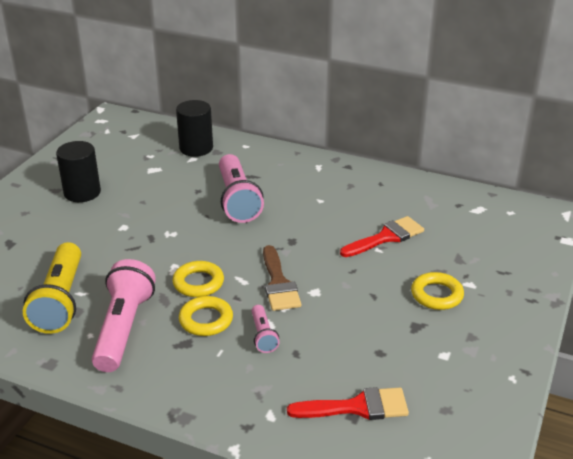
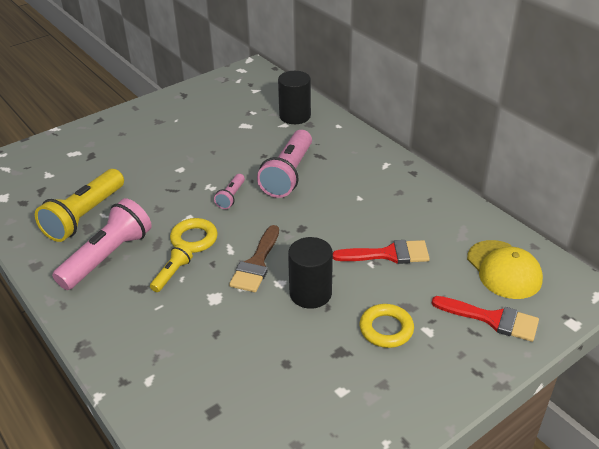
camera: 30 degrees right, 5 degrees up
black cylinder [56,141,101,202] -> black cylinder moved to [288,237,333,309]
yellow ring [179,296,233,336] -> yellow flashlight [150,244,193,292]
pink flashlight [252,305,280,353] -> pink flashlight moved to [214,174,245,209]
red brush [287,387,409,420] -> red brush moved to [432,296,539,342]
none -> yellow cap [467,240,543,299]

